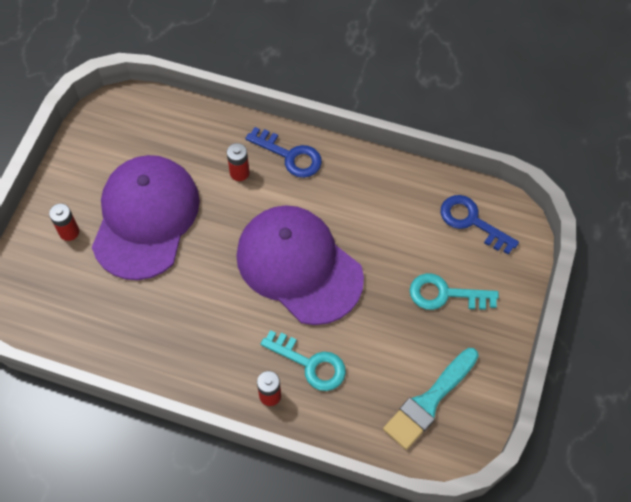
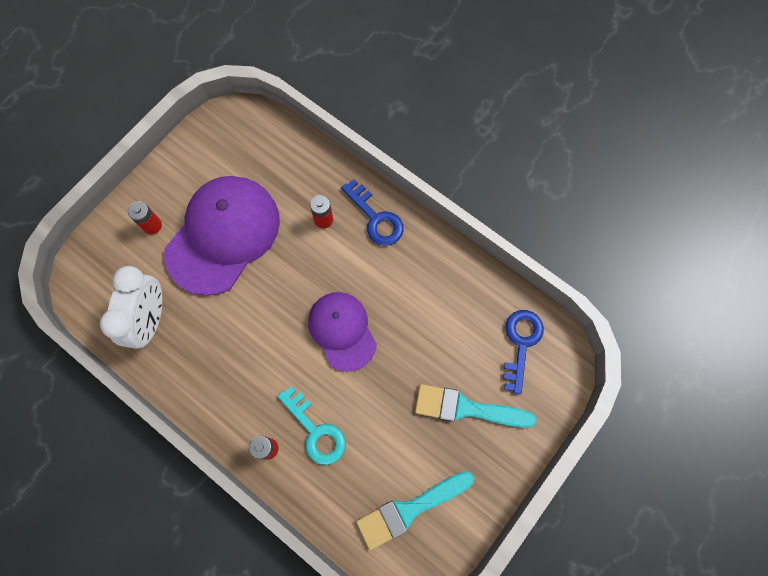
camera: 20 degrees right, 10 degrees up
purple cap [236,205,364,325] -> purple cap [308,292,377,372], size x0.61
turquoise key [410,273,499,310] -> turquoise brush [415,384,536,428]
blue key [441,195,519,255] -> blue key turned 45 degrees clockwise [503,310,544,394]
none -> white clock [100,266,162,349]

